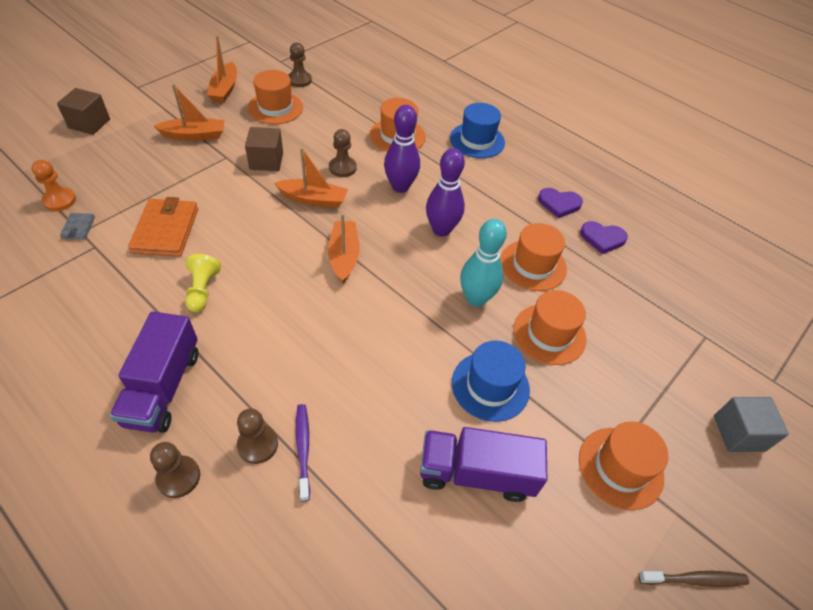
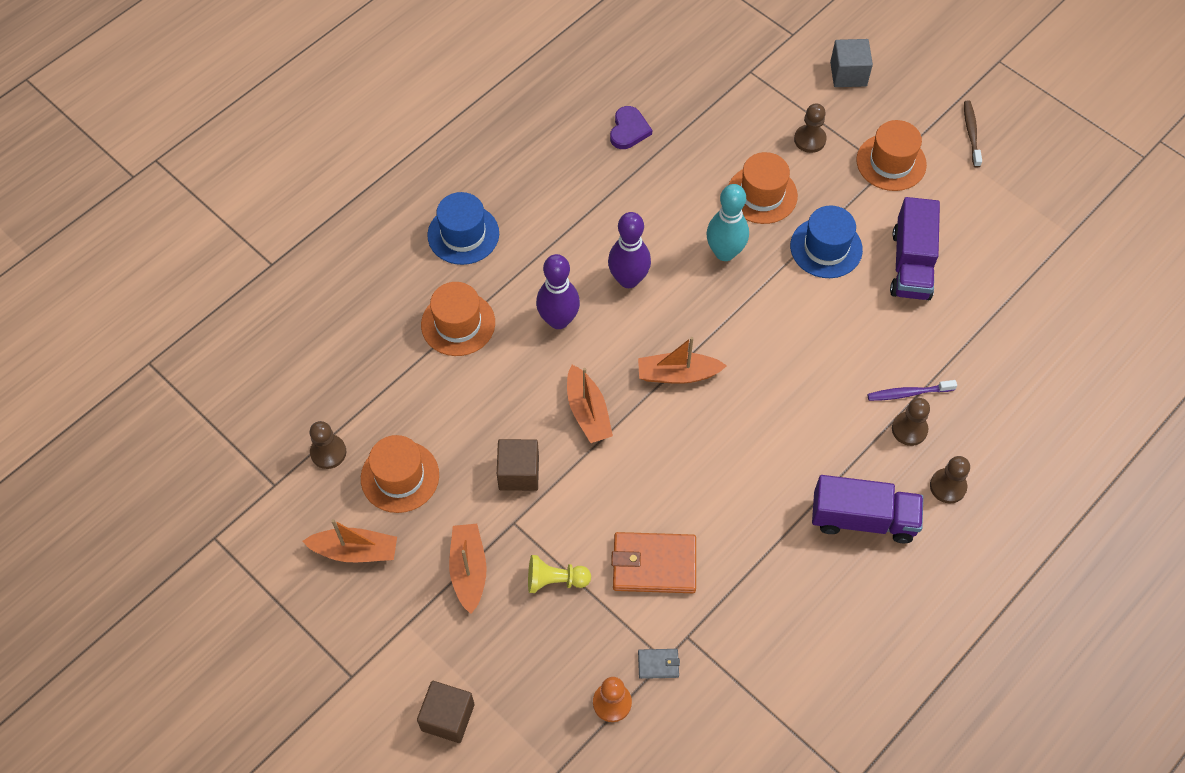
camera: 85 degrees left, 10 degrees up
yellow pawn [185,254,221,312] -> yellow pawn moved to [528,555,591,593]
orange boat [274,148,348,208] -> orange boat turned 150 degrees clockwise [567,365,613,443]
brown pawn [329,129,357,177] -> brown pawn moved to [794,103,827,153]
orange hat [500,223,567,291] -> none
purple heart [538,188,583,218] -> none

